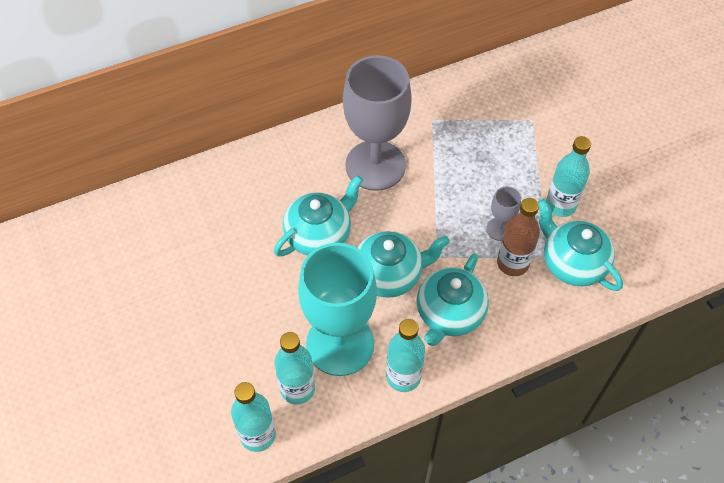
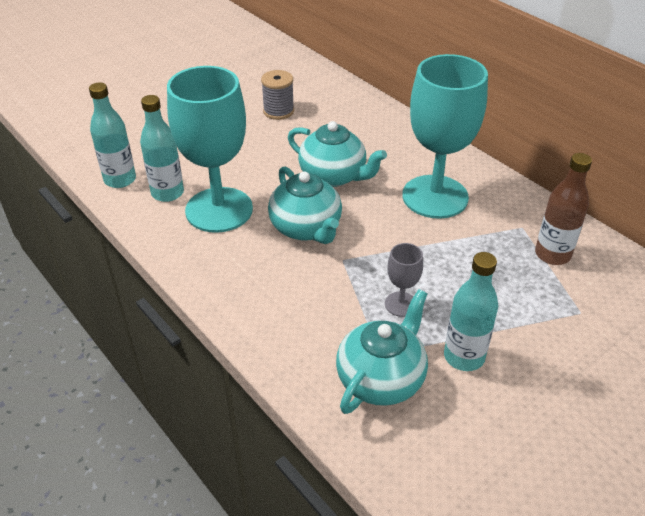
camera: 75 degrees right, 15 degrees down
grey goblet [343,55,412,191] -> turquoise goblet [402,54,488,219]
turquoise bottle [386,319,425,392] -> none
turquoise teapot [417,253,489,346] -> none
brown bottle [497,198,540,276] -> brown bottle moved to [535,153,592,265]
none -> grey spool [261,70,294,120]

